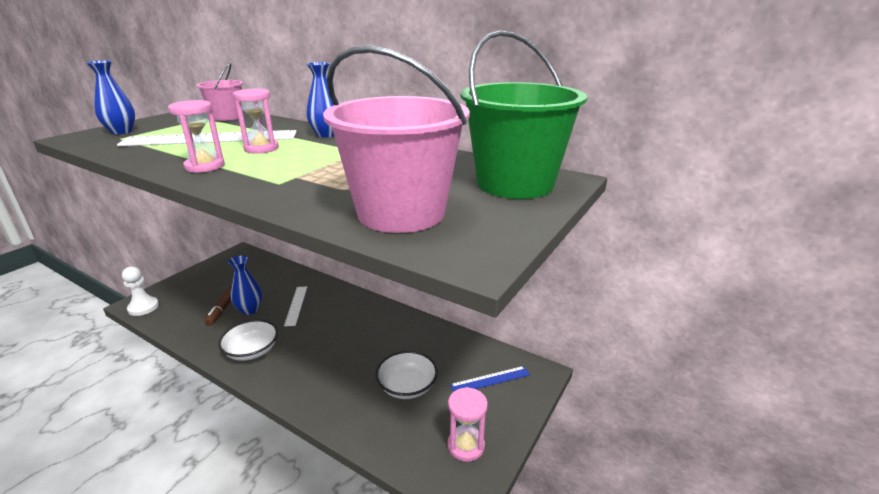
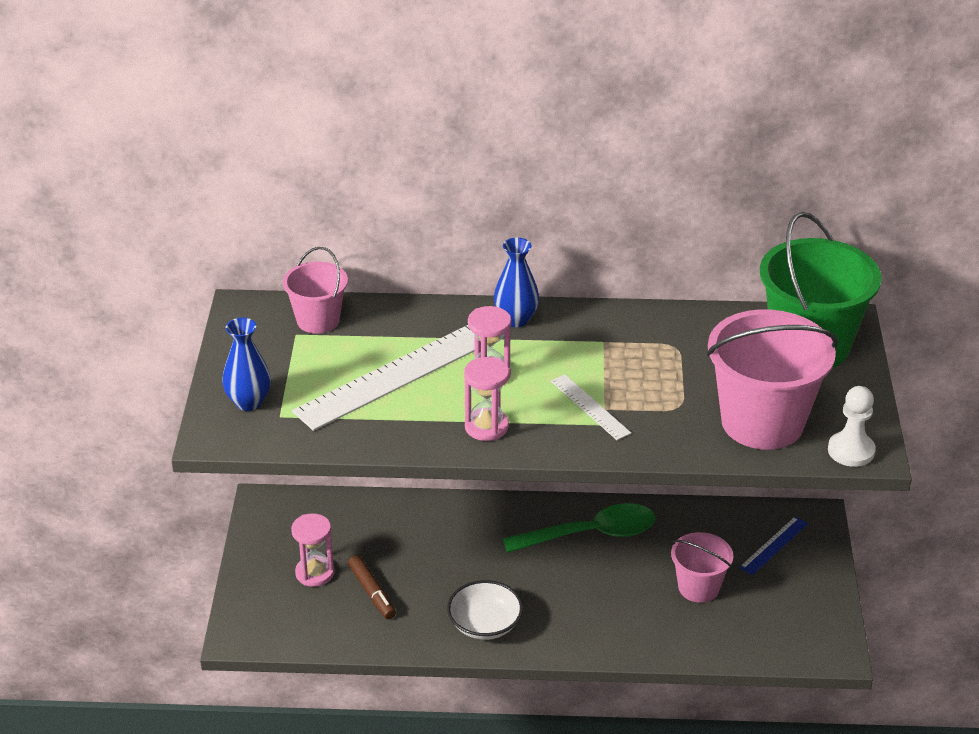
camera: 30 degrees left, 10 degrees up
white pawn [122,267,159,316] -> white pawn moved to [828,386,876,467]
blue vase [228,256,262,315] -> none
white ruler [284,287,307,326] -> white ruler moved to [551,374,631,440]
white bowl [376,351,438,399] -> pink bucket [671,532,733,603]
pink hourglass [447,387,488,462] -> pink hourglass moved to [291,513,334,587]
none -> green spoon [503,503,655,553]

